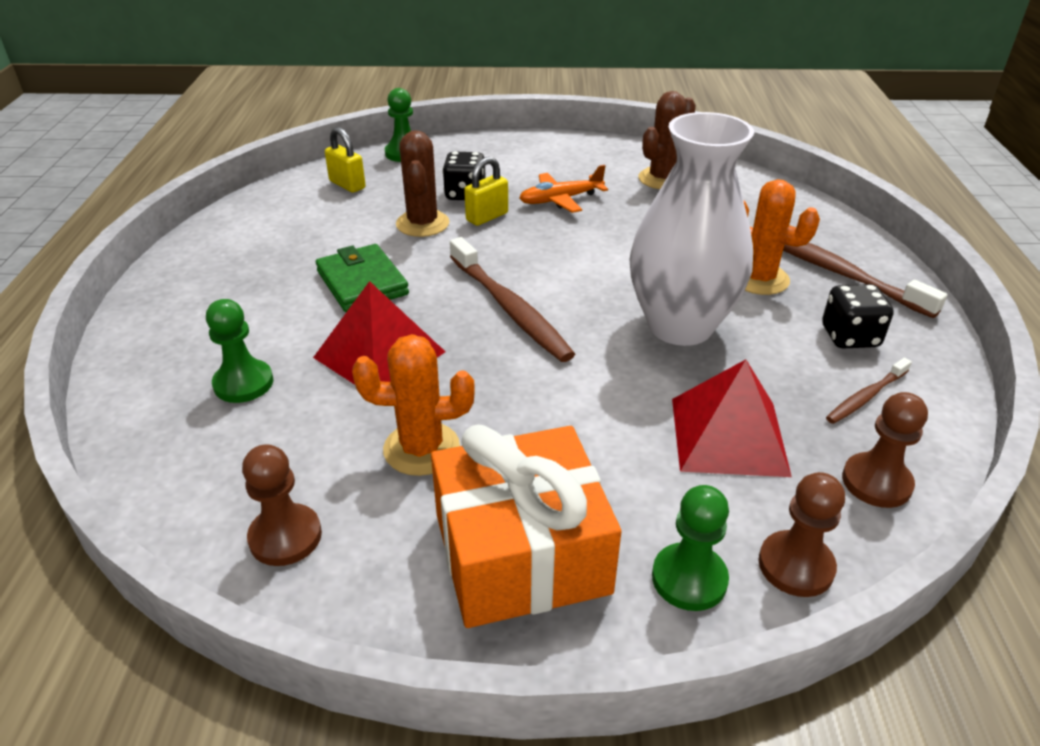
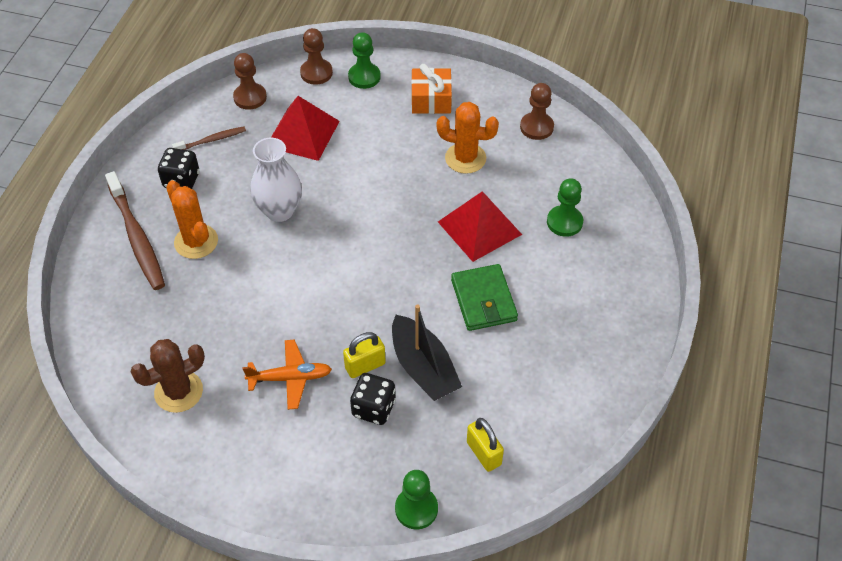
camera: 165 degrees left, 15 degrees up
brown cactus [396,130,449,237] -> black boat [392,304,462,401]
orange gift [431,425,621,628] -> orange gift [411,64,452,114], size x0.58
brown toothbrush [450,237,575,362] -> none
white vase [629,112,754,346] -> white vase [250,138,302,222], size x0.65

